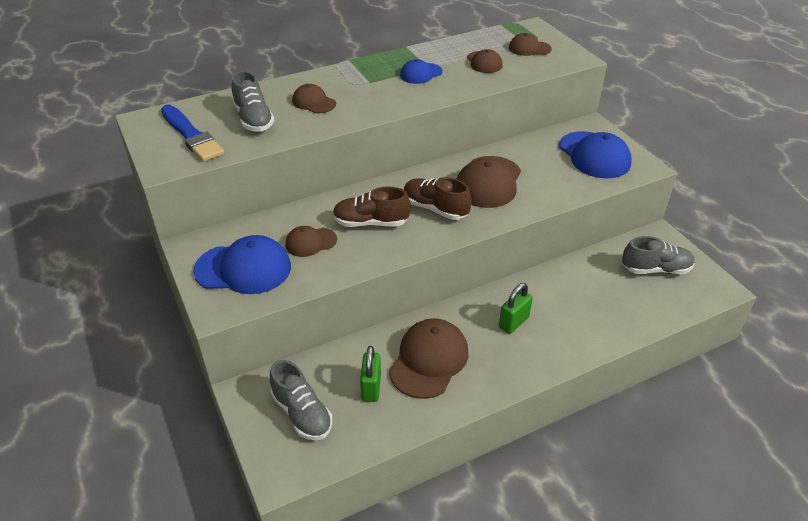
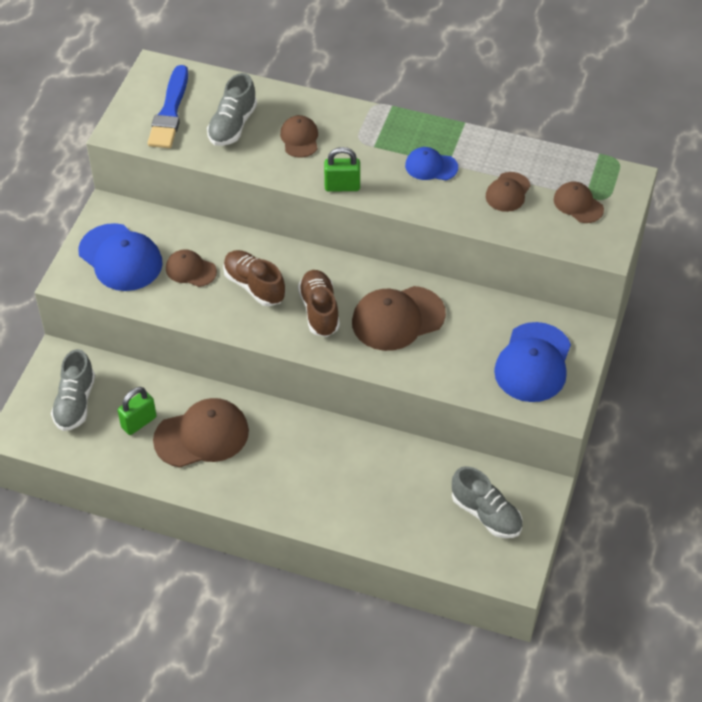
camera: 45 degrees right, 10 degrees up
green padlock [499,283,533,334] -> green padlock moved to [324,147,360,192]

